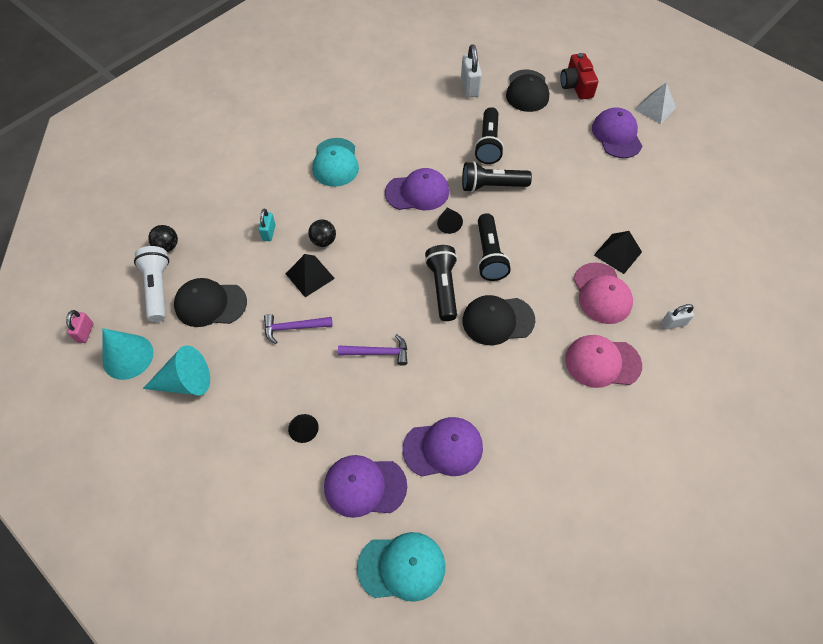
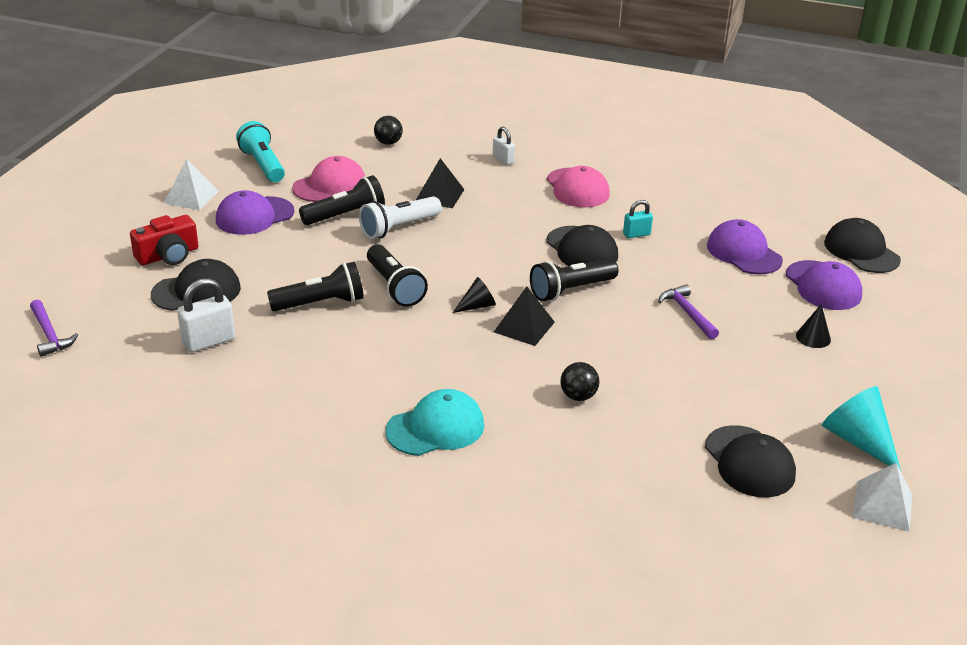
camera: 115 degrees left, 25 degrees down
pink padlock [66,310,93,343] -> none
turquoise cone [103,328,154,380] -> white pyramid [852,463,912,532]
white flashlight [134,246,169,322] -> white flashlight moved to [359,196,442,239]
black ball [148,225,178,252] -> black ball moved to [374,116,403,145]
turquoise padlock [259,209,276,241] -> turquoise padlock moved to [623,200,653,238]
purple hammer [264,314,333,344] -> purple hammer moved to [30,300,78,357]
black pyramid [286,254,335,297] -> black pyramid moved to [494,286,555,346]
turquoise cap [357,532,445,602] -> black cap [824,218,901,273]
purple cap [385,168,449,210] -> none
black flashlight [478,213,511,281] -> black flashlight moved to [299,175,385,225]
pink cap [573,263,633,324] -> pink cap moved to [292,156,365,202]
none -> turquoise flashlight [236,121,285,182]

